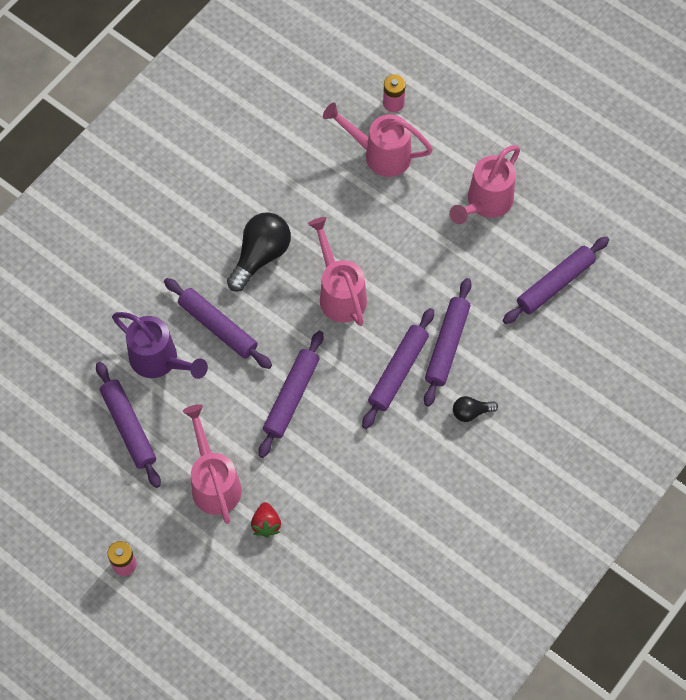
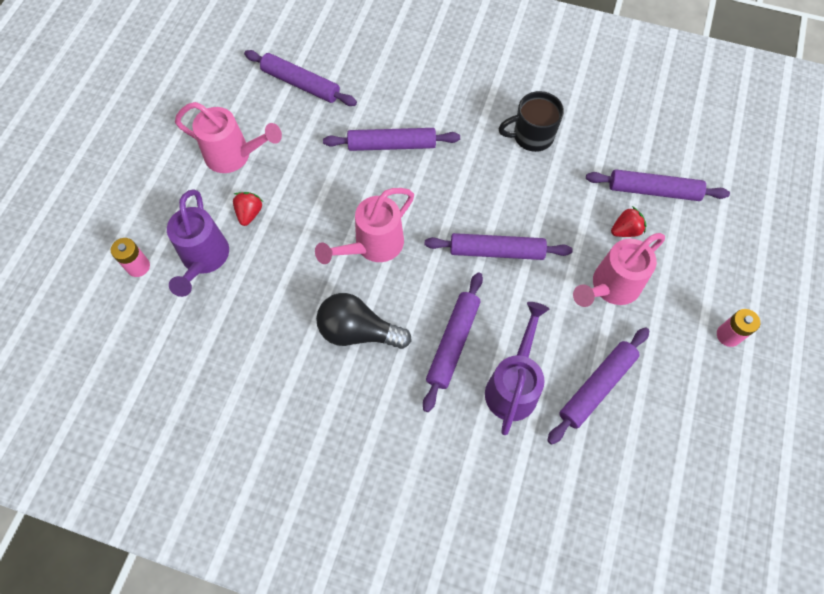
camera: 110 degrees left, 0 degrees up
pink watering can [323,103,433,177] -> purple watering can [167,189,229,297]
purple rolling pin [362,308,434,429] -> purple rolling pin moved to [586,169,730,201]
black light bulb [453,396,498,422] -> none
none -> red strawberry [233,192,263,226]
none -> black mug [498,91,564,152]

